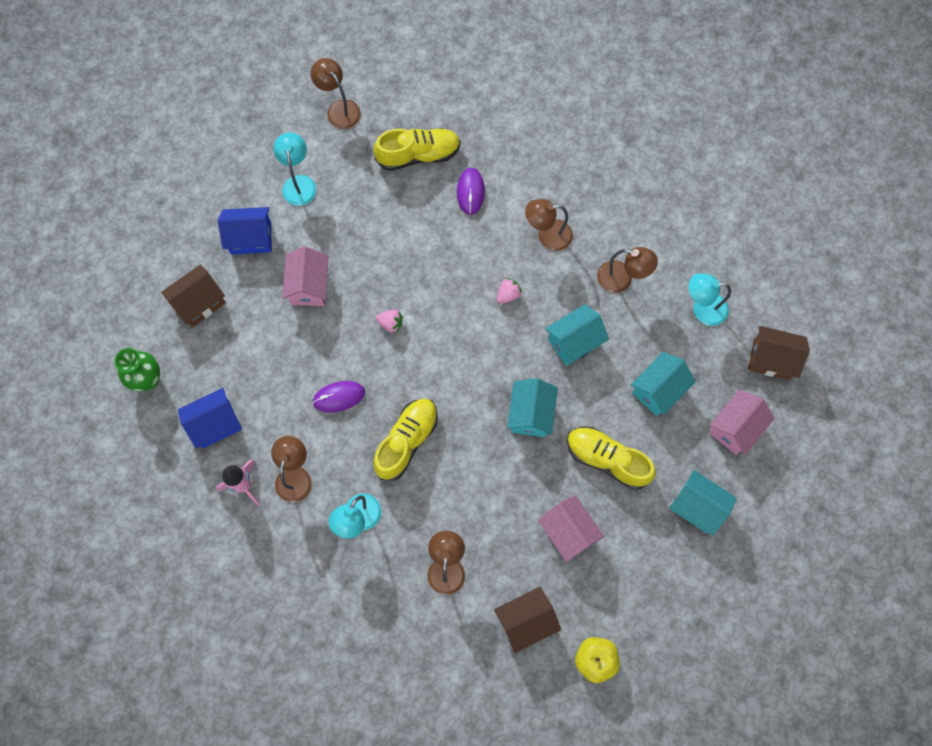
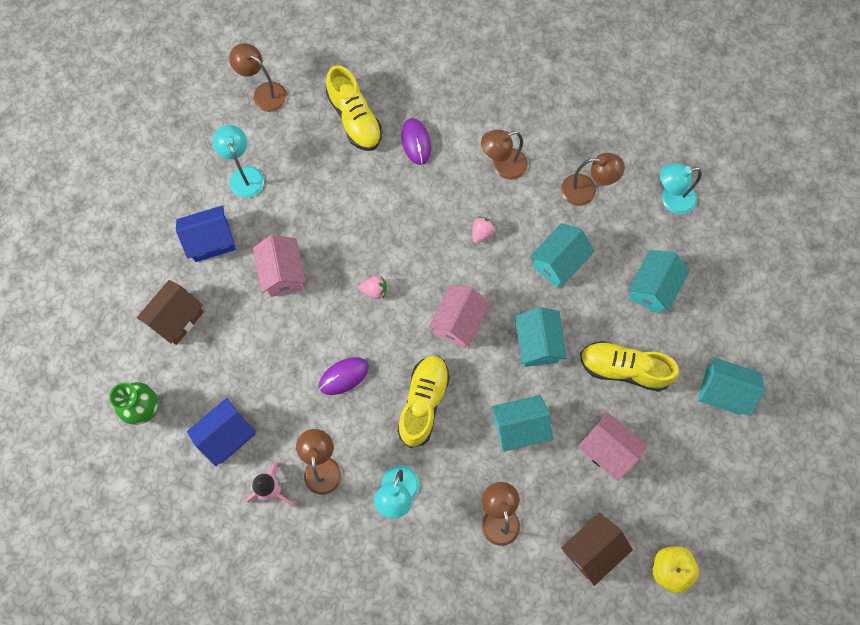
camera: 15 degrees left, 0 degrees up
yellow shoe [374,128,461,171] -> yellow shoe turned 90 degrees clockwise [326,65,382,151]
pink house [709,390,775,455] -> pink house moved to [429,285,490,348]
brown house [748,326,810,380] -> none
none -> turquoise house [492,395,553,452]

